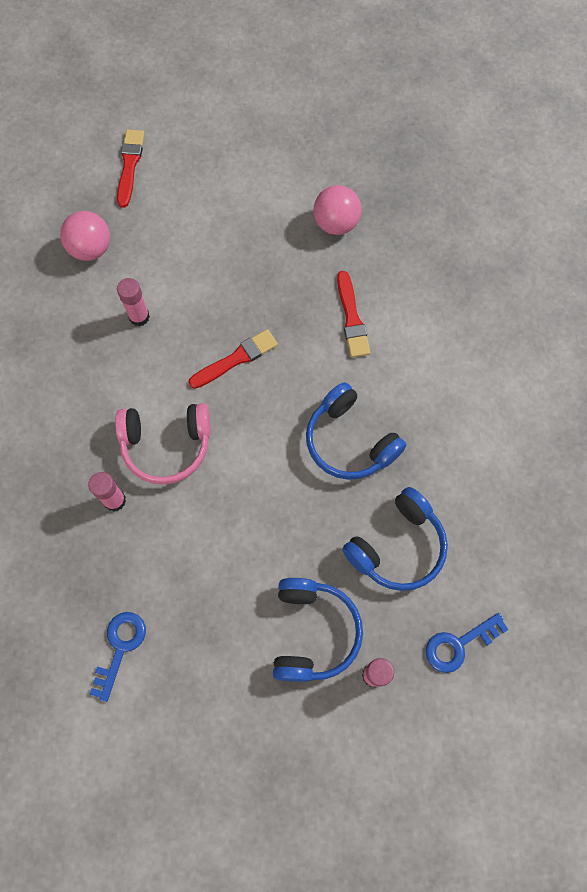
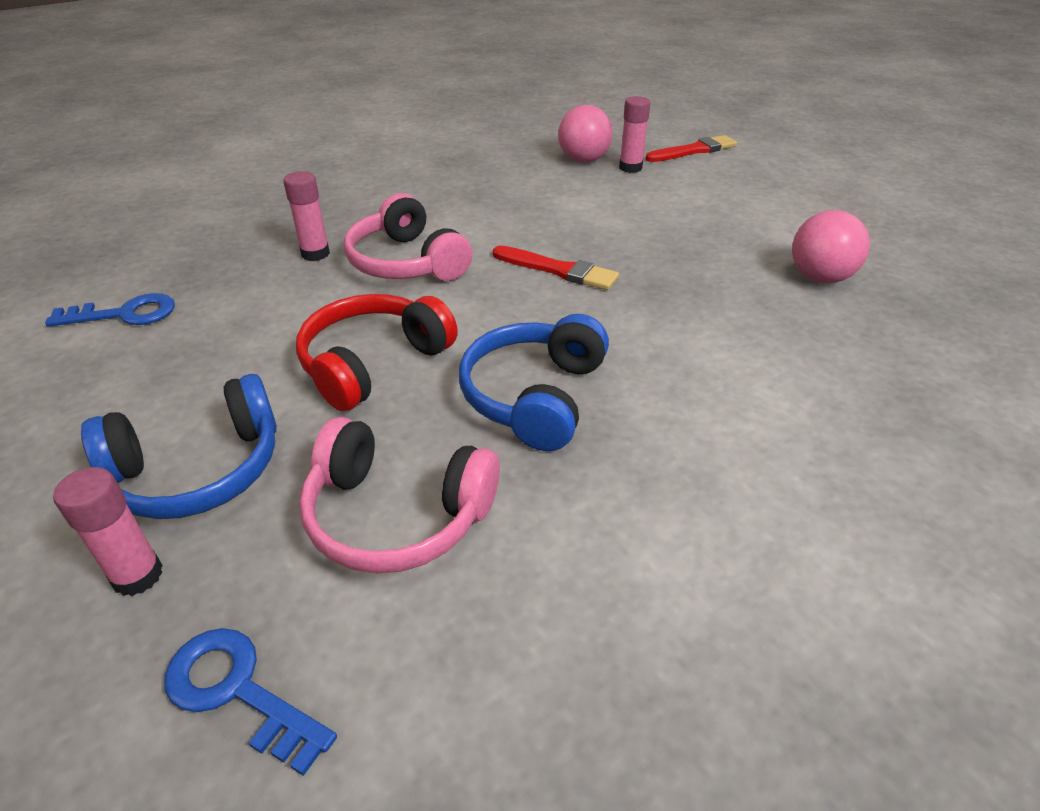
camera: 60 degrees right, 30 degrees down
pink glue stick [117,278,150,326] -> pink glue stick moved to [619,96,650,173]
red brush [337,271,370,357] -> none
blue headphones [342,487,448,591] -> pink headphones [299,417,500,573]
none -> red headphones [296,294,458,411]

